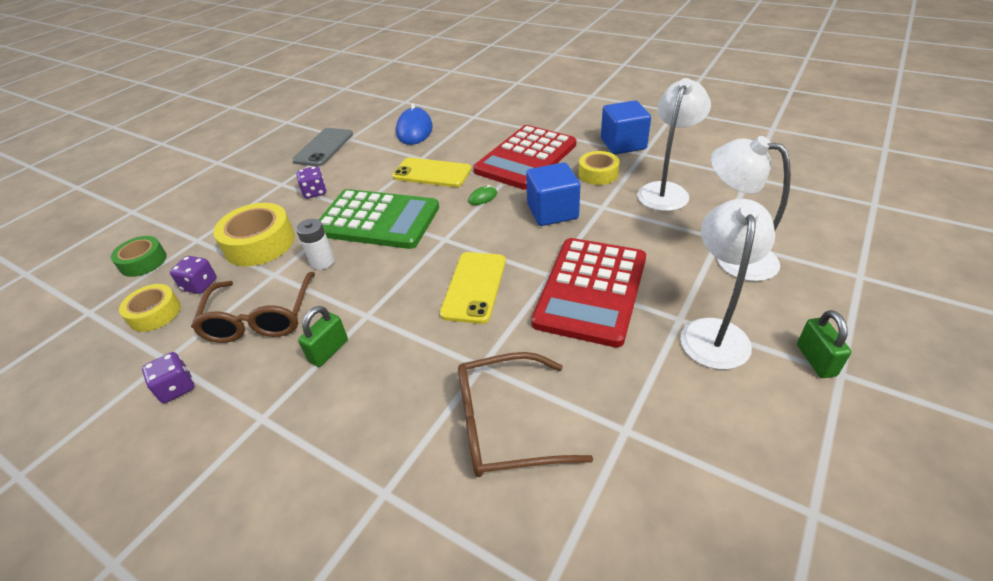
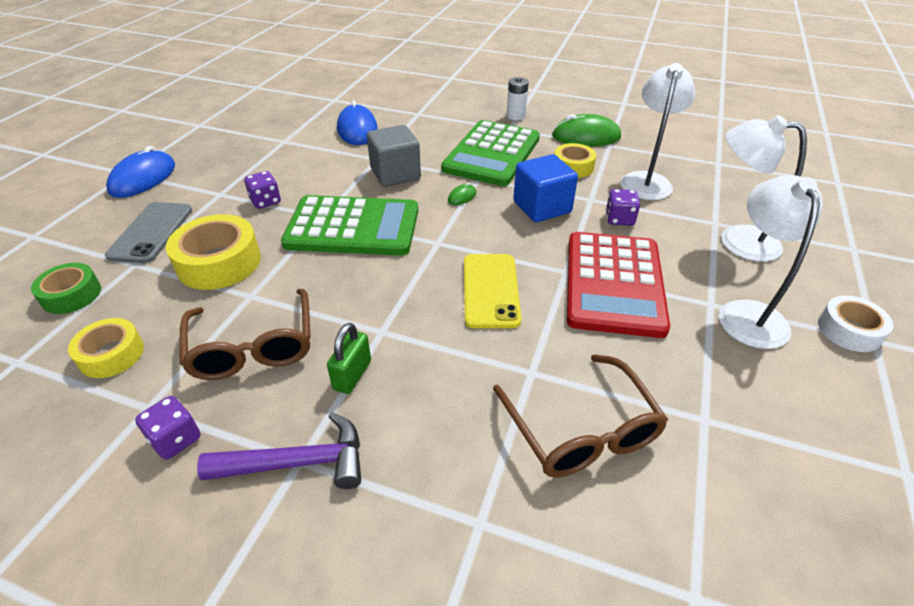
camera: 15 degrees left, 0 degrees up
purple dice [170,256,217,294] -> purple dice moved to [606,189,640,226]
grey phone [292,128,353,166] -> grey phone moved to [105,202,192,263]
white battery [296,219,334,270] -> white battery moved to [507,77,529,120]
yellow phone [392,158,471,187] -> grey cube [367,125,421,187]
brown glasses [458,352,593,477] -> brown glasses turned 90 degrees counterclockwise [493,354,668,478]
red calculator [473,125,576,190] -> green calculator [441,120,540,186]
blue cube [601,100,651,155] -> green mouse [552,114,621,146]
green padlock [797,310,852,378] -> white tape [818,296,894,352]
none -> blue mouse [106,146,175,198]
none -> purple hammer [197,412,361,489]

